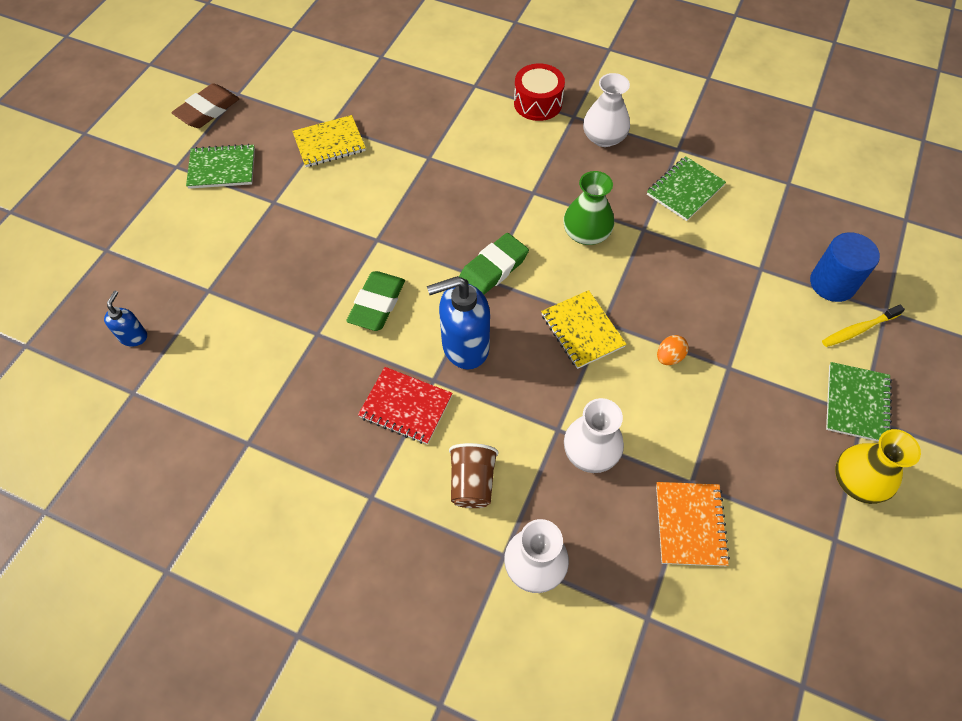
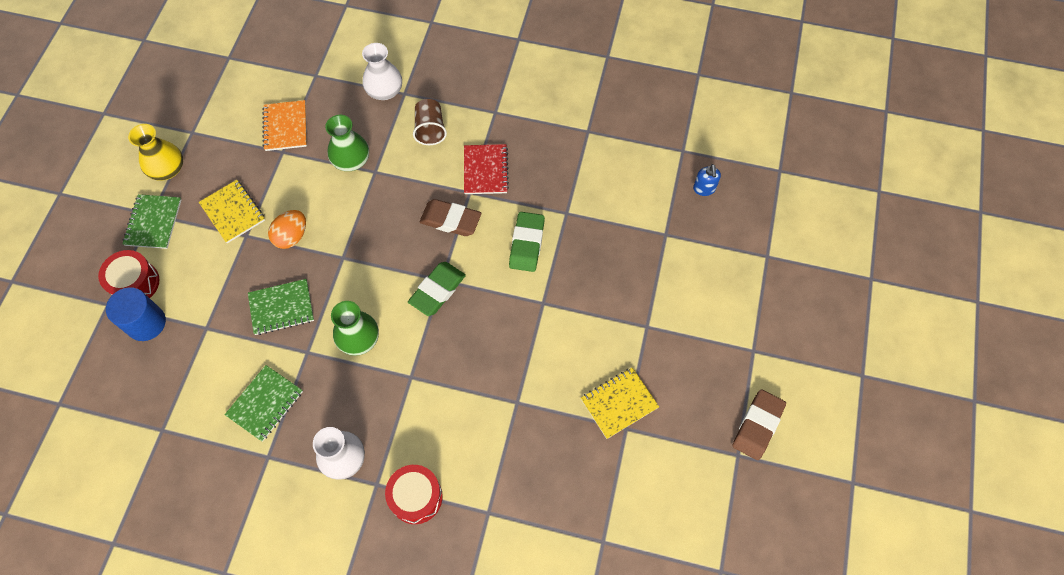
camera: 170 degrees right, 5 degrees up
green notebook [186,144,255,189] -> green notebook moved to [248,279,314,335]
red notebook [358,367,453,445] -> red notebook turned 75 degrees clockwise [464,144,509,194]
blue soap dispenser [427,276,490,370] -> brown eraser [420,199,481,236]
yellow notebook [541,290,627,369] -> yellow notebook moved to [199,180,265,243]
white vase [564,398,624,473] -> green vase [325,115,369,171]
orange egg [657,335,689,365] -> orange egg [268,210,306,249], size x1.51
yellow toothbrush [822,304,905,347] -> red drum [98,250,160,298]

